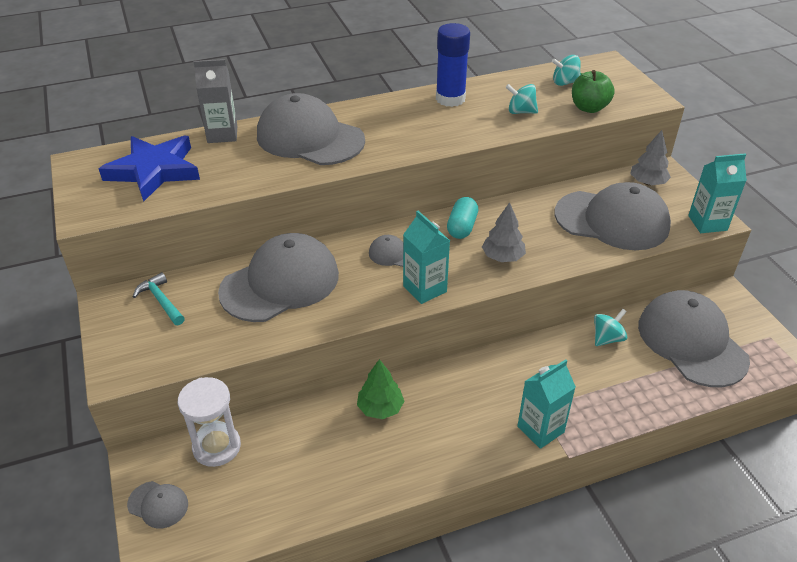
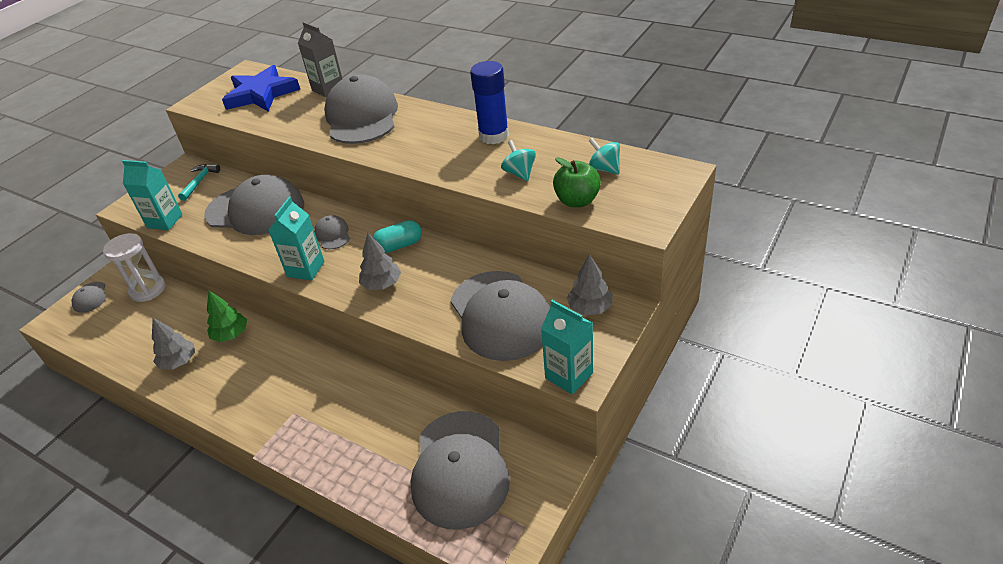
camera: 55 degrees right, 0 degrees up
turquoise carton [517,359,576,449] -> turquoise carton moved to [122,160,183,230]
turquoise spinning top [594,309,627,346] -> none
grey cap [638,290,750,387] -> grey cap turned 150 degrees clockwise [410,411,510,530]
none -> grey tree [152,318,195,370]

